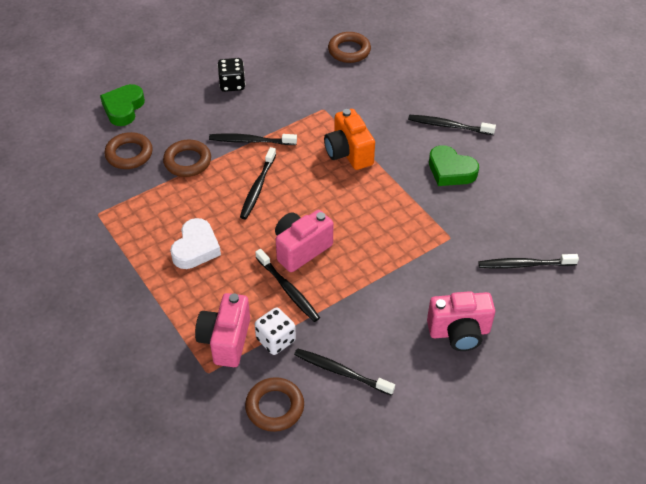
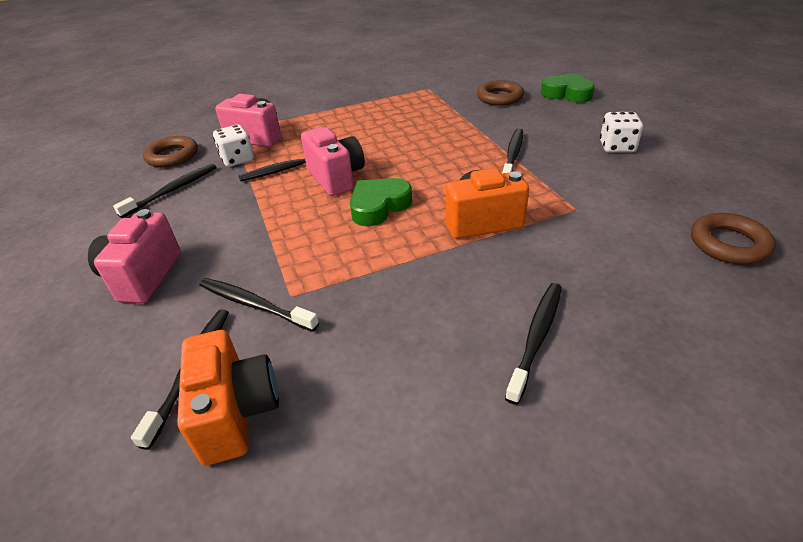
camera: 105 degrees right, 10 degrees down
brown ring [163,140,211,177] -> none
white heart [170,218,221,269] -> none
black dice [218,58,245,92] -> white dice [600,112,643,153]
black toothbrush [240,147,276,219] -> black toothbrush moved to [199,278,319,332]
green heart [429,145,479,186] -> green heart moved to [350,178,412,226]
none -> orange camera [177,330,279,465]

